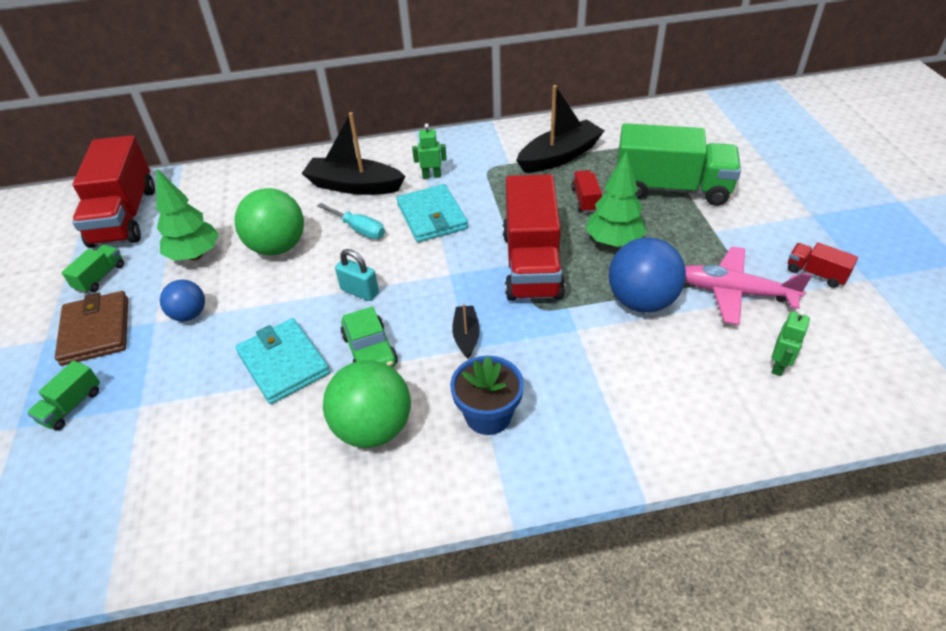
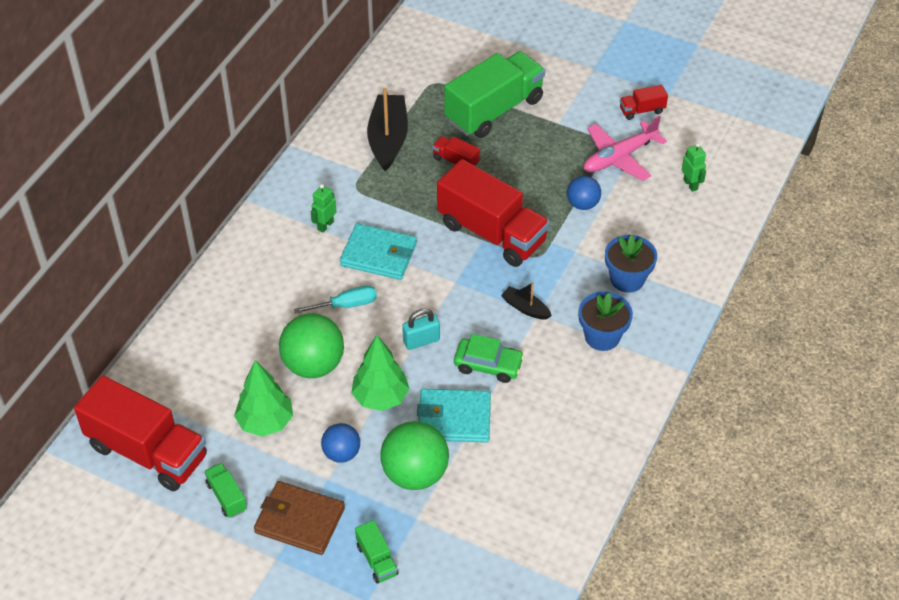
camera: 55 degrees left, 5 degrees up
black boat [301,112,406,195] -> none
green ball [323,360,411,448] -> green ball moved to [380,421,449,490]
green tree [586,151,647,247] -> green tree moved to [351,335,410,411]
blue ball [609,237,686,313] -> blue ball [567,176,601,210], size x0.58
none -> blue flower pot [605,235,657,293]

